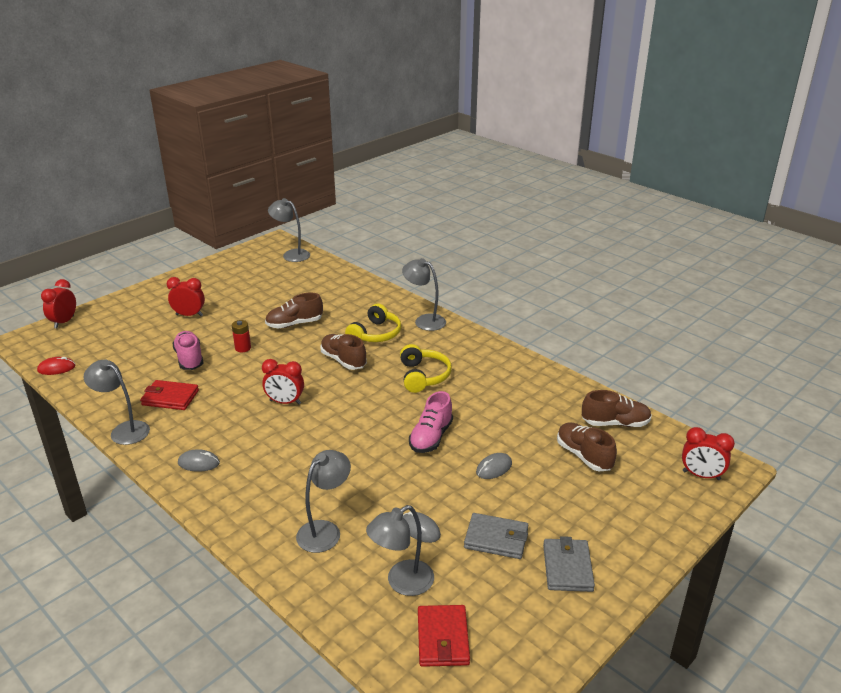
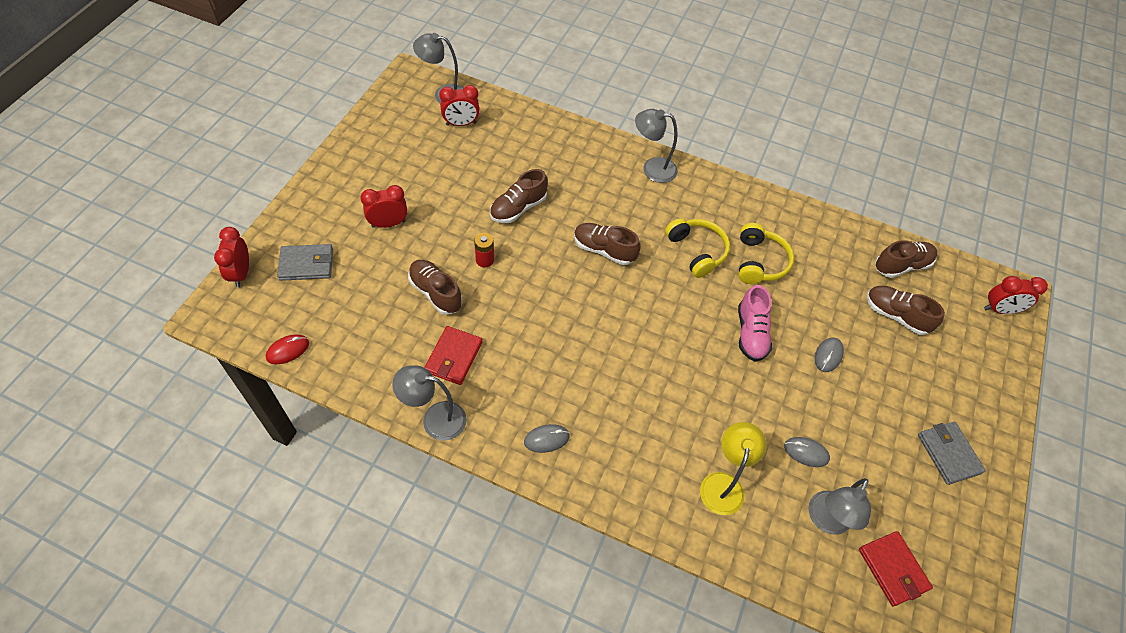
camera: 25 degrees left, 25 degrees up
red wallet [140,380,199,410] -> red wallet turned 60 degrees counterclockwise [424,326,483,385]
pink shoe [172,331,204,370] -> brown shoe [408,260,462,315]
red clock [262,359,304,404] -> red clock moved to [439,85,480,126]
grey lamp [296,450,351,553] -> yellow lamp [700,422,767,515]
yellow headphones [345,304,401,342] -> yellow headphones moved to [739,223,794,284]
grey wallet [464,513,528,559] -> grey wallet moved to [277,244,333,281]

